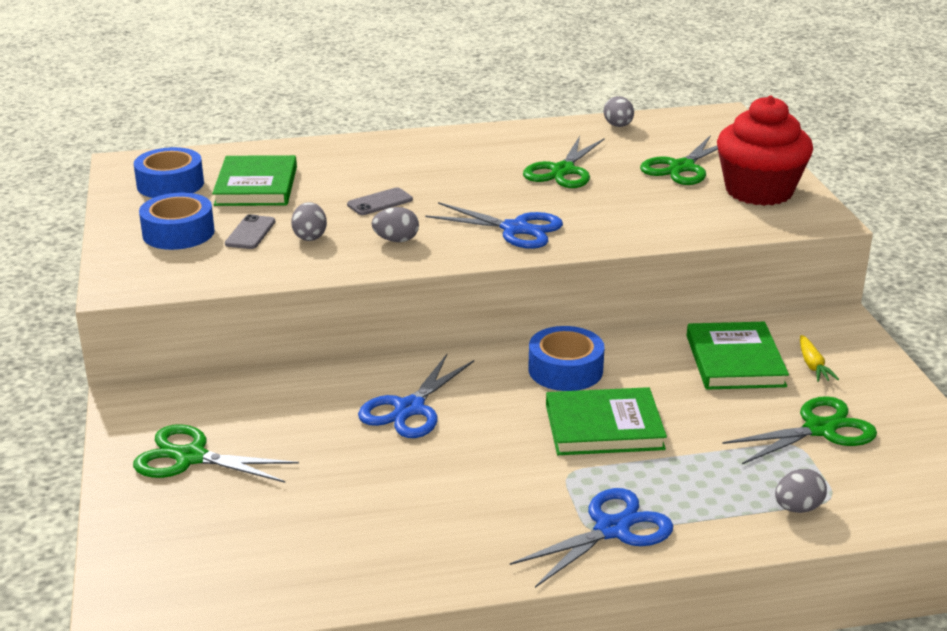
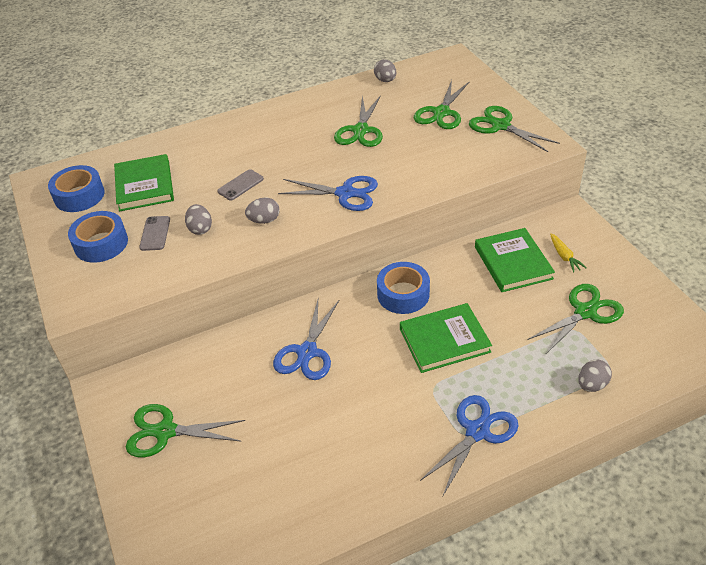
camera: 10 degrees left, 15 degrees up
red cupcake [717,96,813,206] -> green scissors [469,106,560,152]

